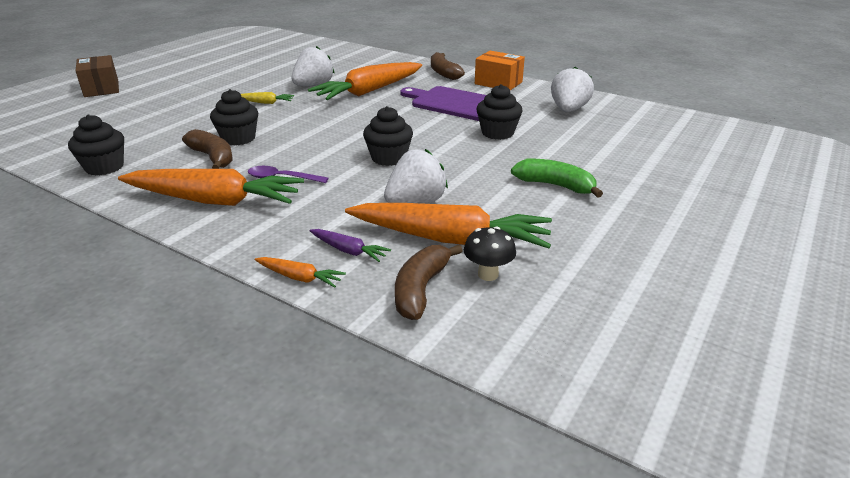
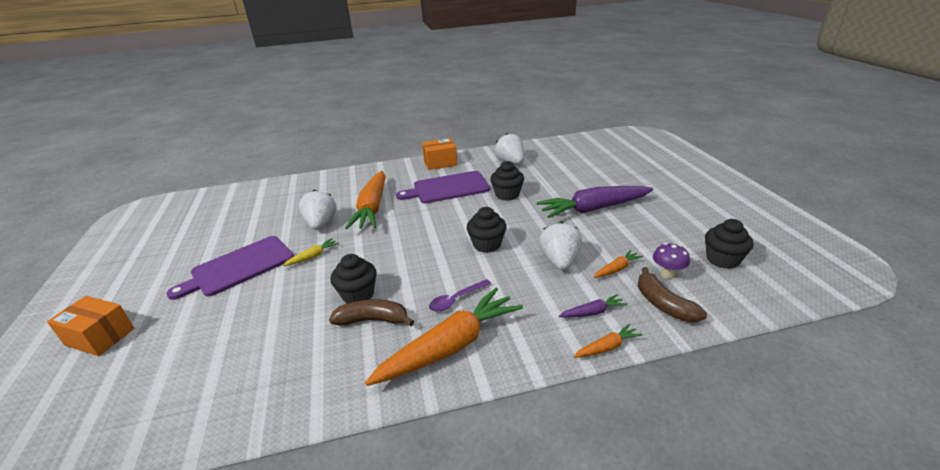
camera: 45 degrees left, 0 degrees up
black cupcake [68,114,124,176] -> black cupcake moved to [705,219,754,269]
brown box [75,55,119,97] -> orange box [47,296,134,356]
orange carrot [345,203,552,248] -> orange carrot [594,250,643,278], size x0.43
brown banana [431,52,465,80] -> none
black mushroom [464,227,516,281] -> purple mushroom [653,243,690,279]
green banana [511,159,603,198] -> purple carrot [537,186,653,218]
none -> purple cutting board [167,236,294,300]

